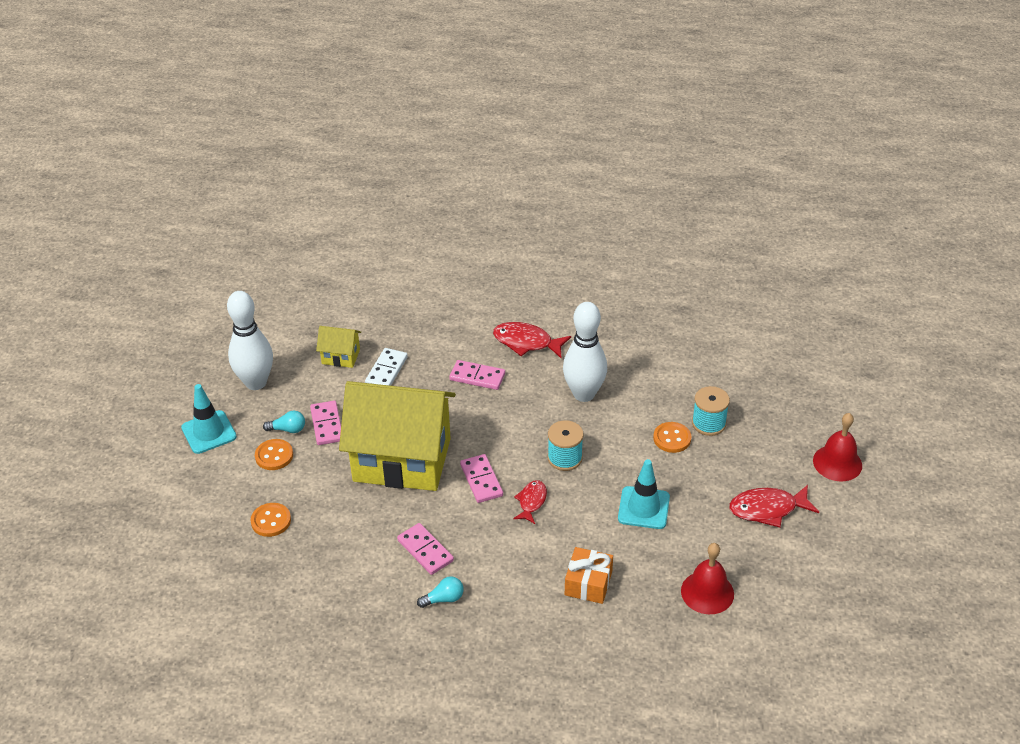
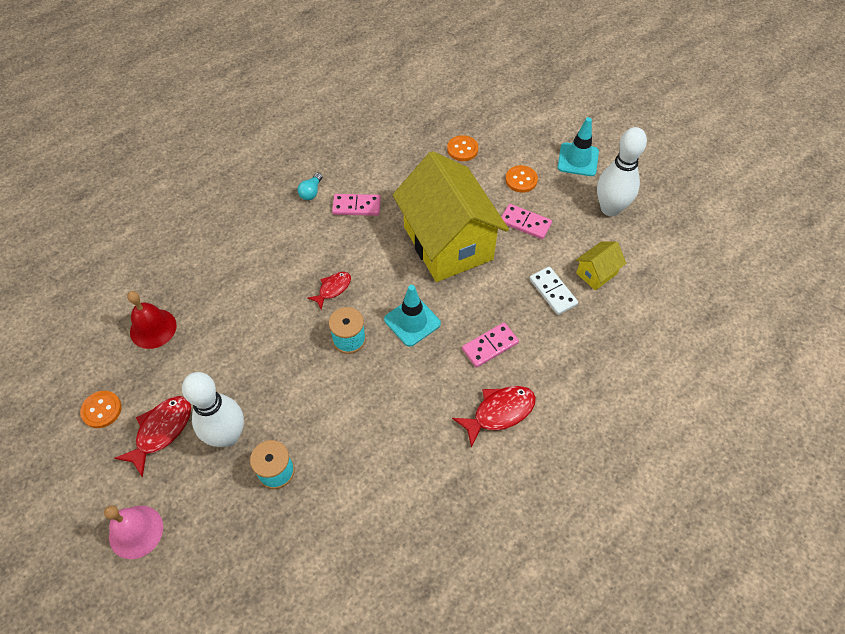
camera: 130 degrees right, 15 degrees up
turquoise light bulb [263,411,305,433] -> none
yellow house [339,381,456,491] -> yellow house turned 75 degrees counterclockwise [393,151,509,282]
pink domino [460,454,503,503] -> none
red fish [513,480,547,524] -> red fish turned 105 degrees counterclockwise [307,272,351,310]
white bowling pin [563,302,607,402] -> white bowling pin moved to [182,372,244,447]
orange gift [565,547,613,604] -> none
turquoise traffic cone [618,459,670,529] -> turquoise traffic cone moved to [384,285,441,347]
orange button [653,422,691,453] -> orange button moved to [80,391,122,428]
red bell [813,413,862,481] -> pink bell [104,505,163,559]

